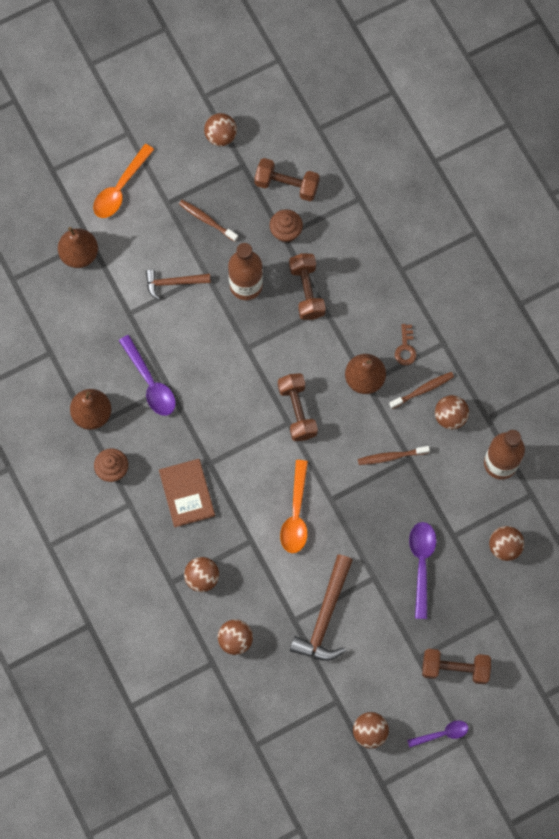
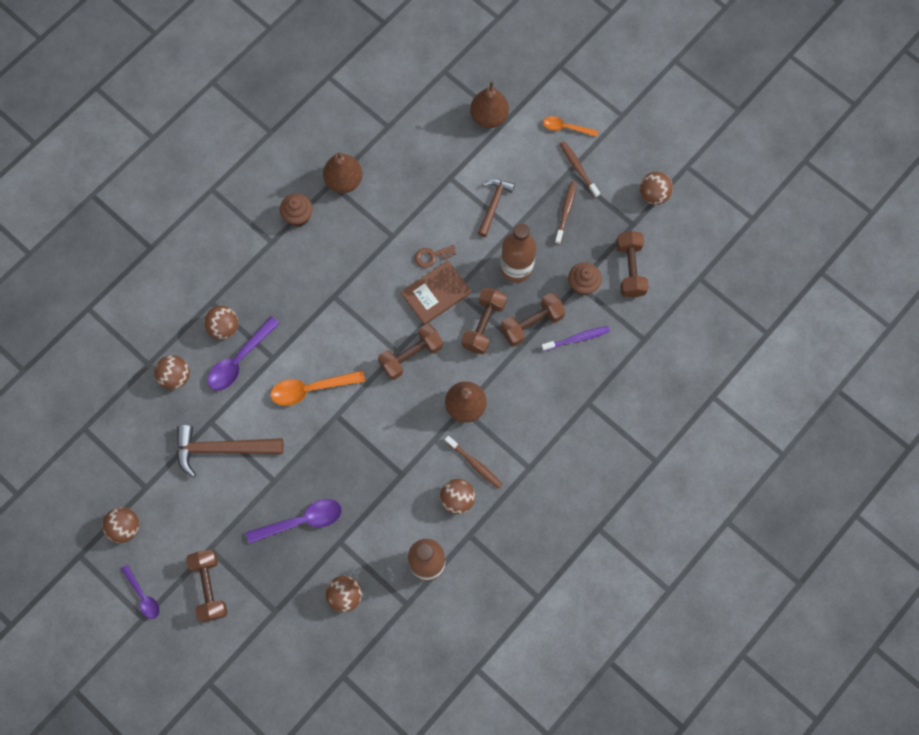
camera: 70 degrees right, 0 degrees up
orange spoon [93,144,154,218] -> orange spoon [543,116,598,137], size x0.63
purple spoon [119,335,176,416] -> purple spoon moved to [208,316,280,391]
brown hammer [146,269,211,300] -> brown hammer turned 45 degrees clockwise [478,179,515,237]
brown book [159,459,215,527] -> brown book moved to [401,260,471,325]
brown toothbrush [358,446,430,465] -> brown toothbrush moved to [560,141,600,198]
brown key [395,324,416,365] -> brown key moved to [415,245,456,268]
none -> brown dumbbell [461,287,507,354]
none -> purple toothbrush [541,326,610,351]

